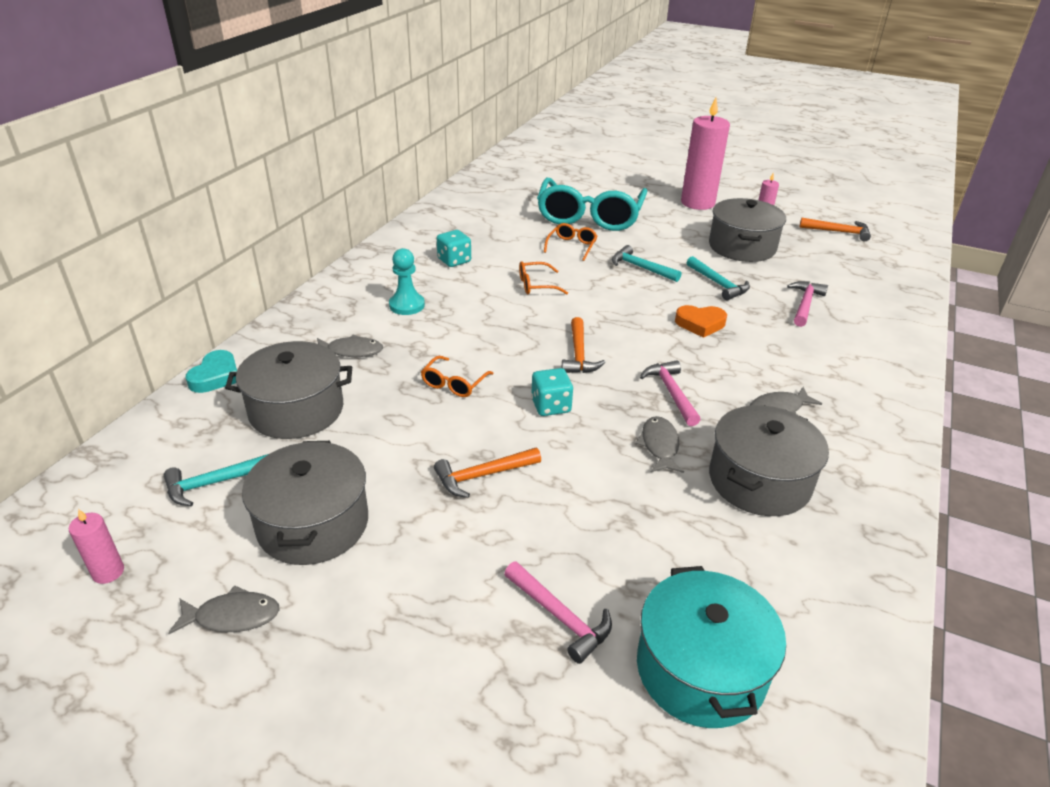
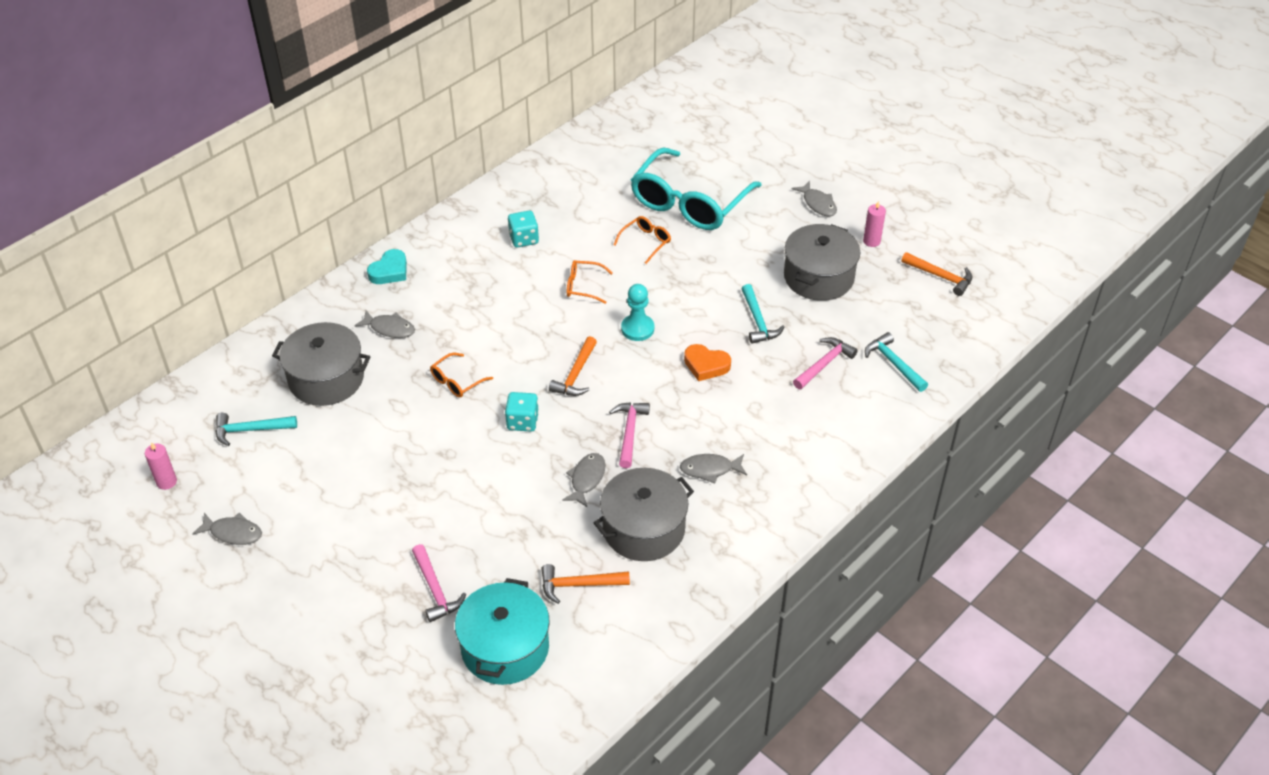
camera: 20 degrees right, 10 degrees up
turquoise heart [186,350,237,393] -> turquoise heart moved to [367,249,407,284]
grey pot [242,441,368,565] -> none
turquoise pawn [389,248,425,315] -> turquoise pawn moved to [621,284,654,341]
orange hammer [434,448,541,498] -> orange hammer moved to [541,564,630,604]
turquoise hammer [612,245,682,282] -> turquoise hammer moved to [865,332,928,392]
pink candle [681,97,730,210] -> grey fish [792,181,837,217]

